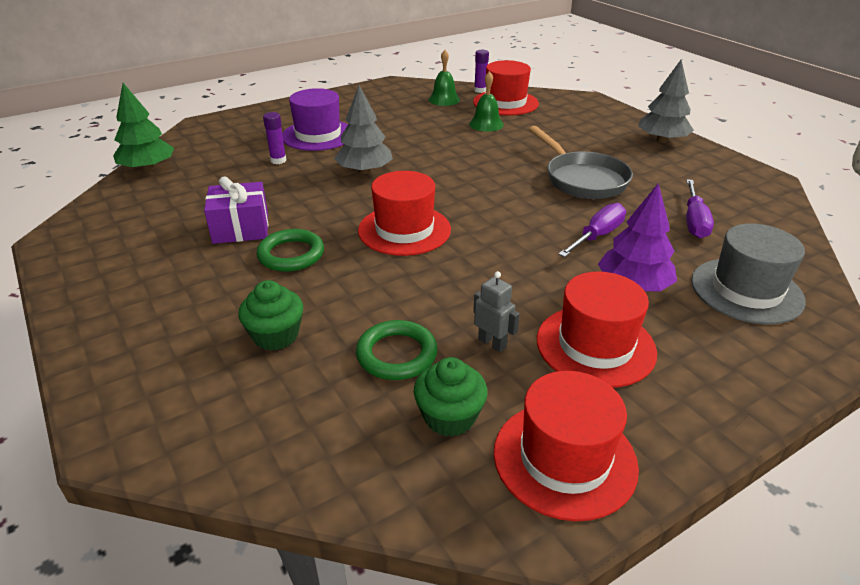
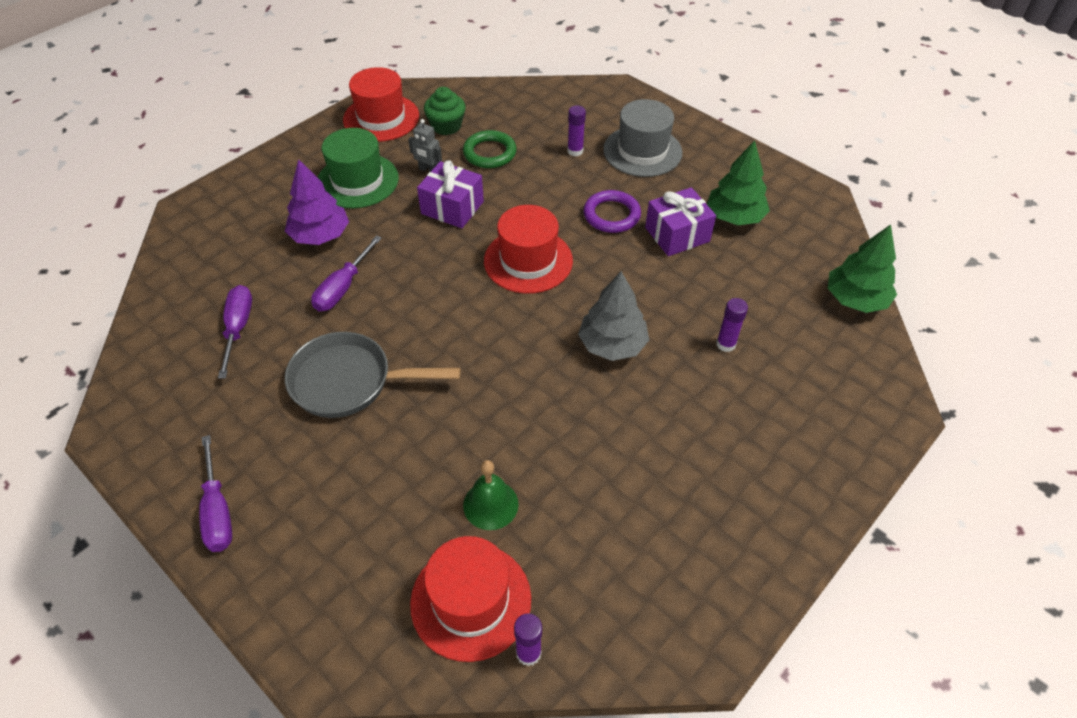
camera: 165 degrees right, 15 degrees up
green cupcake [238,280,303,350] -> purple glue stick [567,106,586,156]
green ring [256,229,324,272] -> purple ring [583,190,641,233]
purple hat [282,88,348,151] -> none
green bell [428,50,460,106] -> none
grey pan [529,126,633,199] -> grey pan turned 45 degrees counterclockwise [285,332,461,418]
red hat [537,271,657,388] -> green hat [318,128,399,208]
grey tree [638,60,694,143] -> purple screwdriver [199,435,232,552]
grey hat [691,223,806,324] -> grey hat moved to [603,99,682,177]
none -> purple gift [417,160,484,228]
none -> green tree [707,140,770,225]

